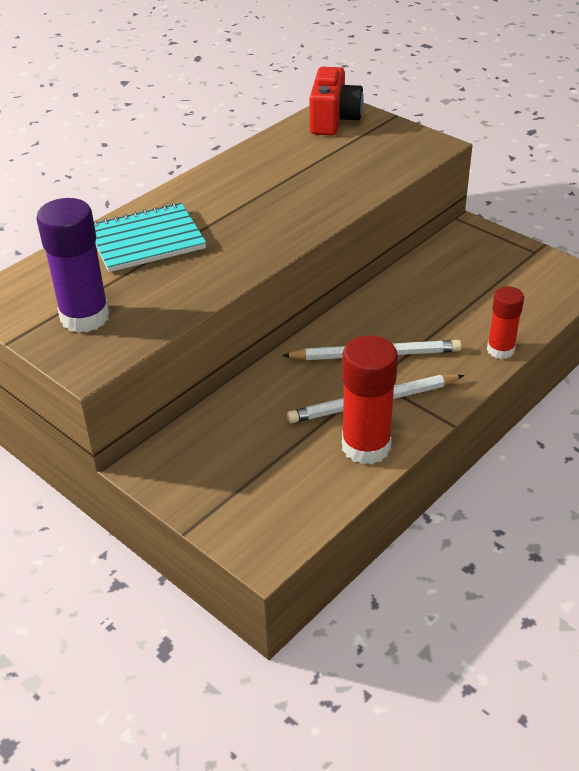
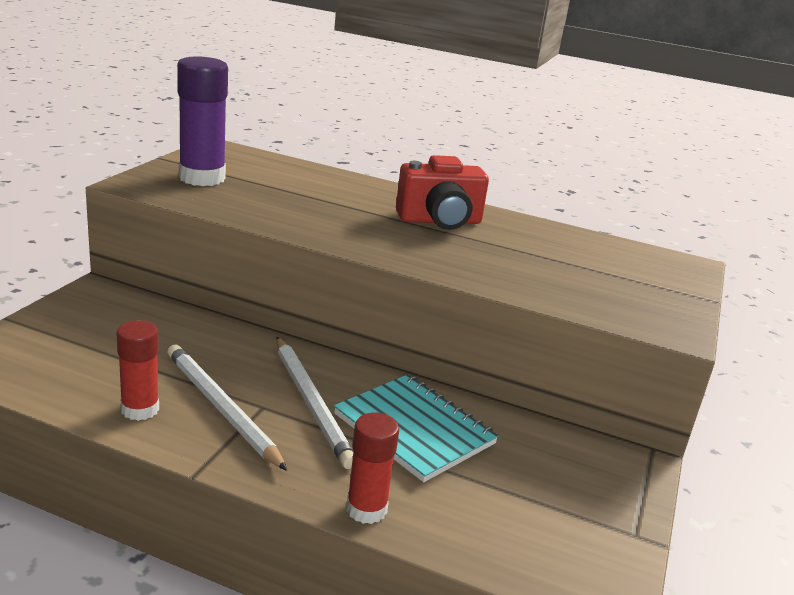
camera: 65 degrees right, 15 degrees down
turquoise notebook [94,202,206,272] -> turquoise notebook moved to [334,374,499,482]
red camera [310,67,364,135] -> red camera moved to [396,155,489,230]
red glue stick [342,335,398,465] -> red glue stick [116,320,159,421], size x0.62

